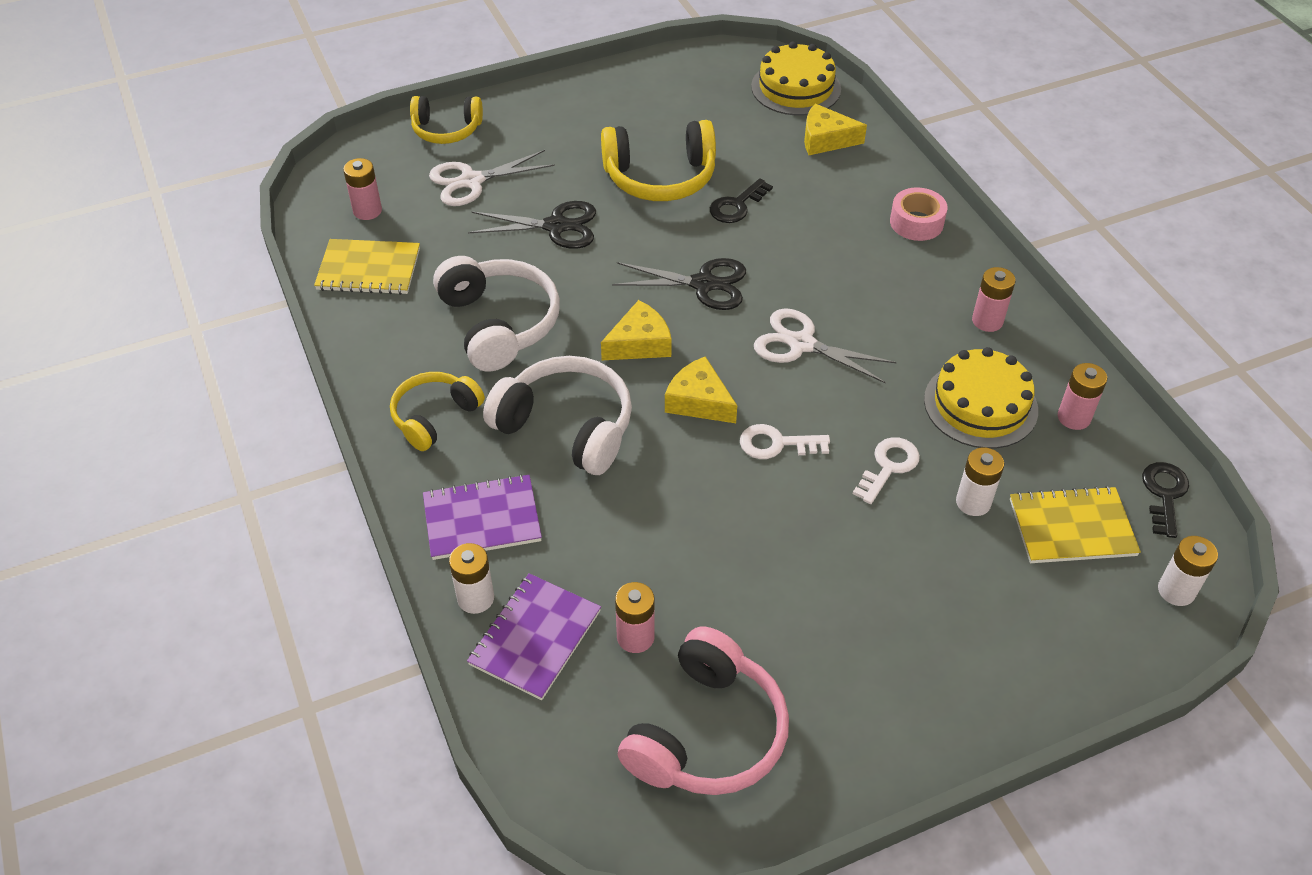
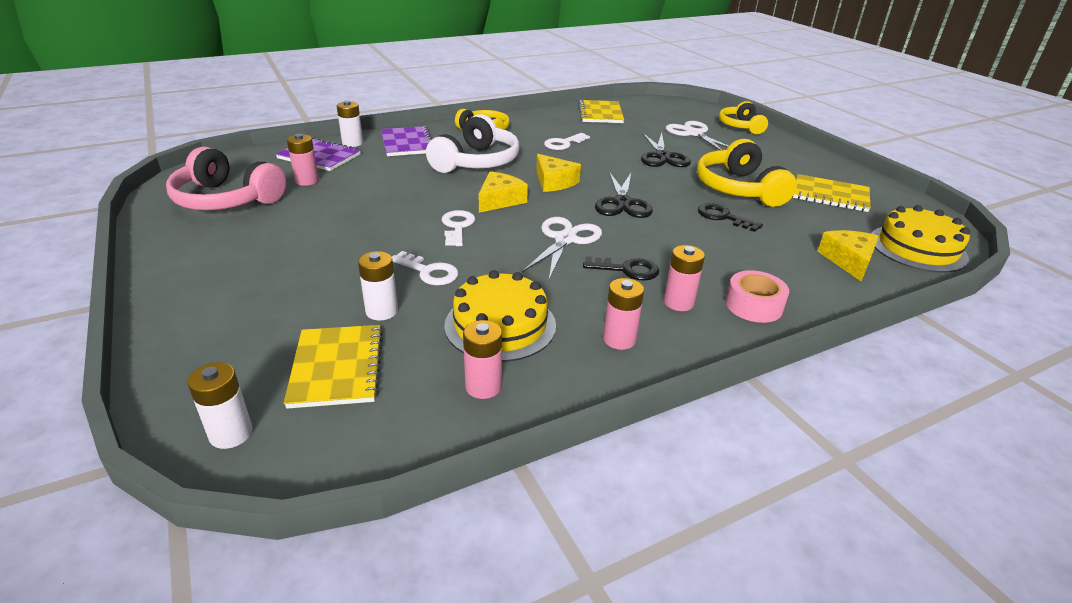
camera: 85 degrees right, 15 degrees down
pink battery [343,158,382,220] -> pink battery moved to [664,245,705,311]
white headphones [433,256,560,371] -> white key [544,133,590,150]
black key [1142,462,1189,538] -> black key moved to [583,256,659,281]
none -> yellow notebook [793,174,870,212]

